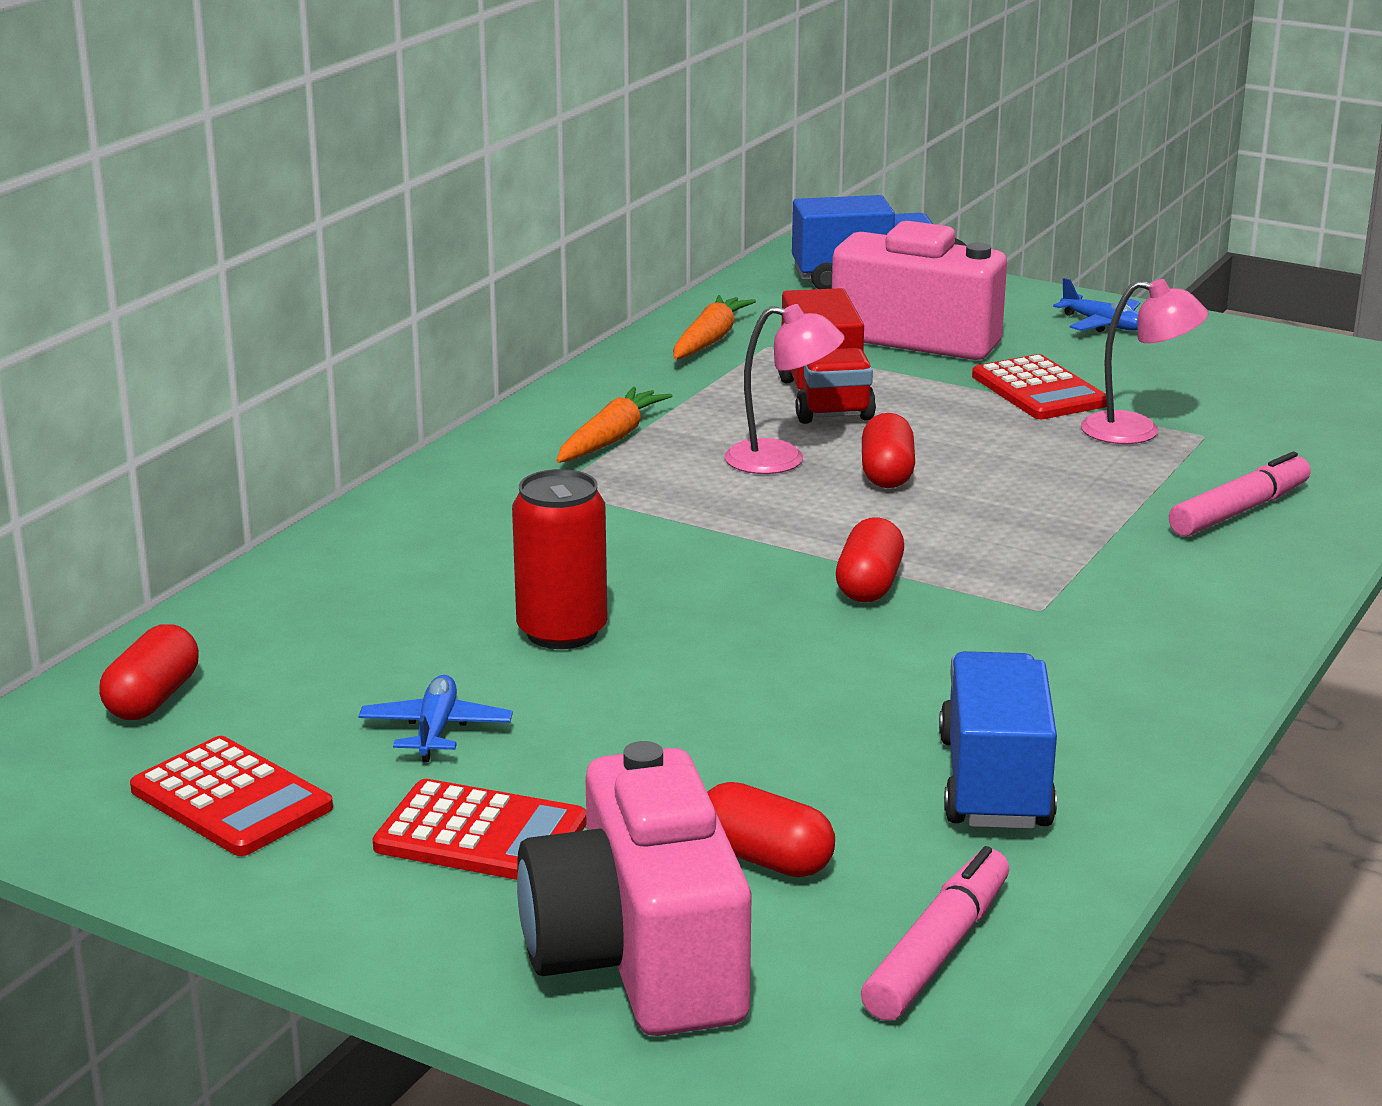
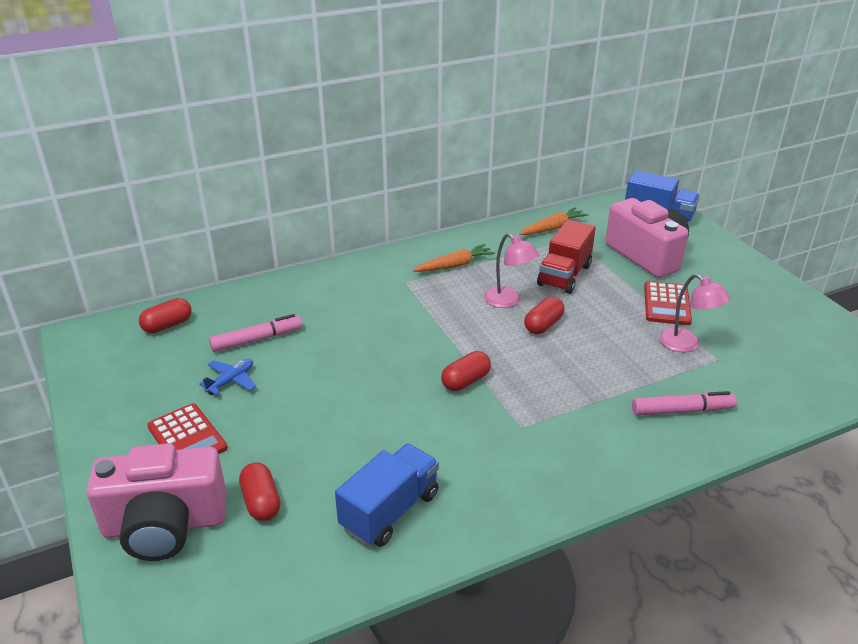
camera: 35 degrees right, 10 degrees up
red calculator [130,736,333,856] -> none
red can [512,469,608,649] -> none
pink camera [517,741,752,1036] -> pink camera turned 120 degrees counterclockwise [87,443,227,561]
pink marker [861,846,1009,1021] -> pink marker moved to [209,314,303,352]
blue plane [1053,278,1140,332] -> none

